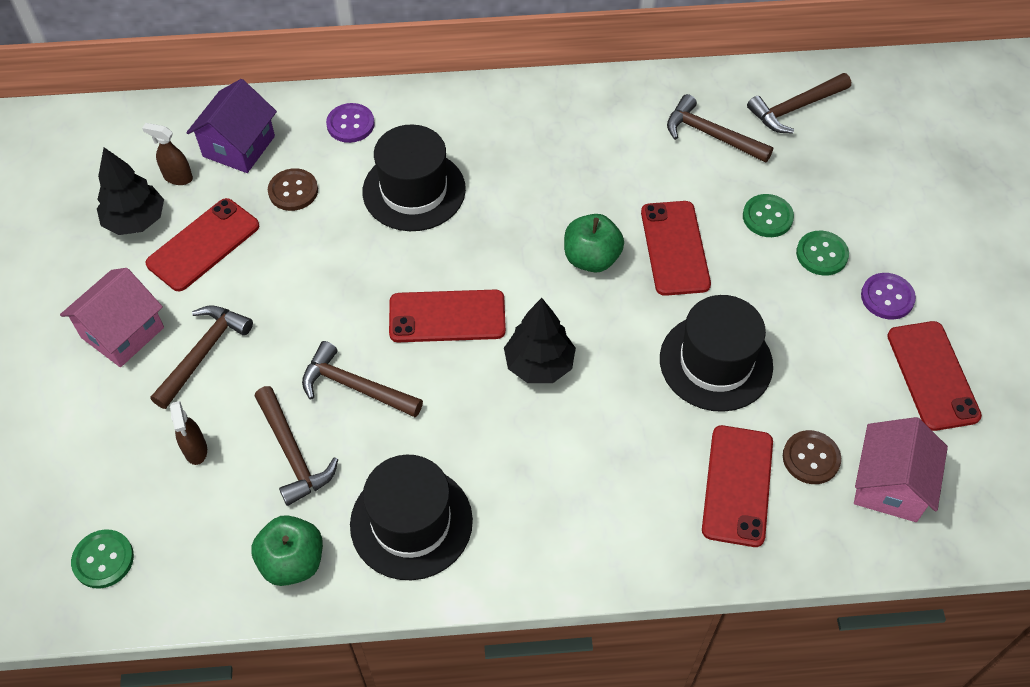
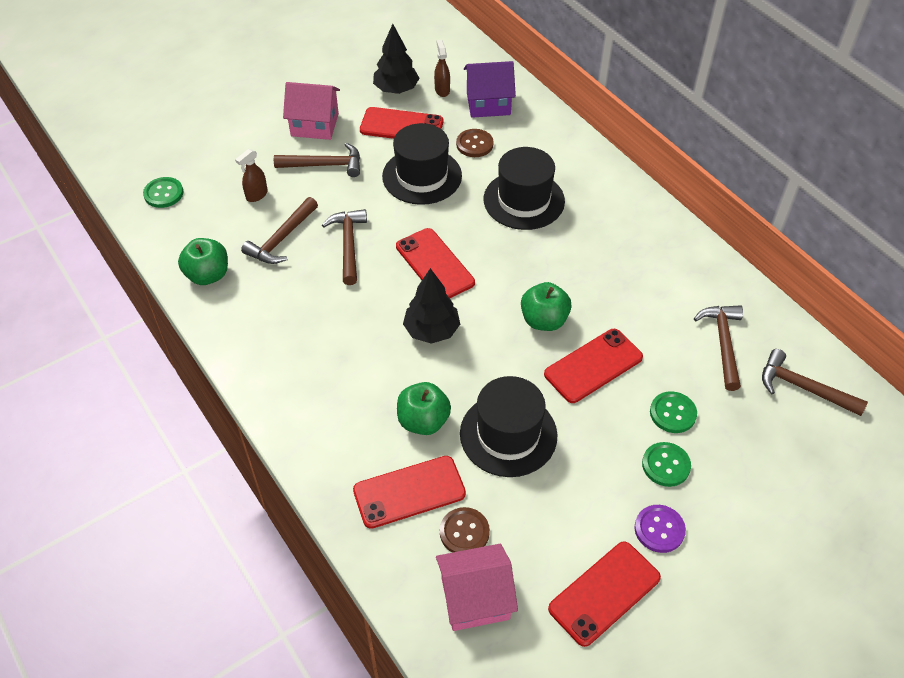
camera: 60 degrees right, 5 degrees down
purple button [326,103,375,143] -> none
black hat [350,455,473,580] -> black hat moved to [382,123,462,205]
none -> green apple [397,382,451,435]

